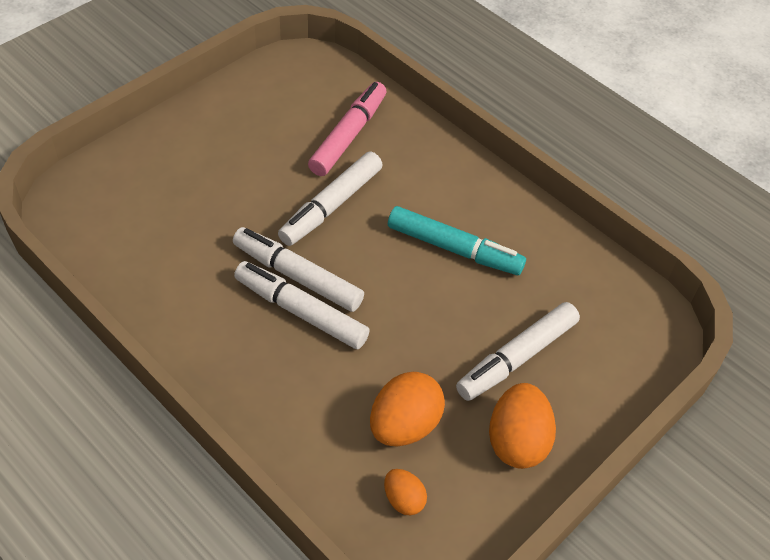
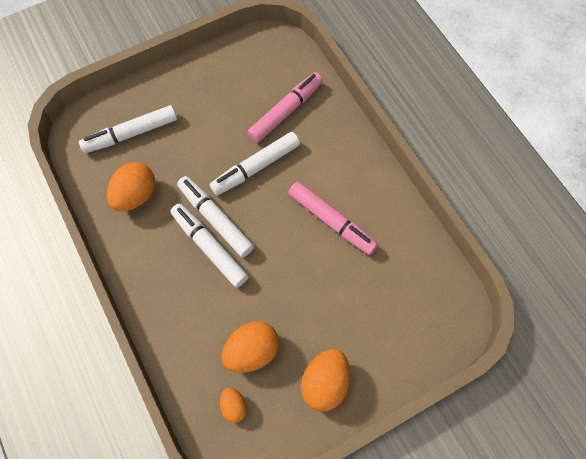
camera: 20 degrees right, 15 degrees up
turquoise marker [388,206,526,275] -> pink marker [288,181,378,255]
white marker [456,302,580,401] -> white marker moved to [79,105,177,153]
none -> orange egg [107,162,155,211]

